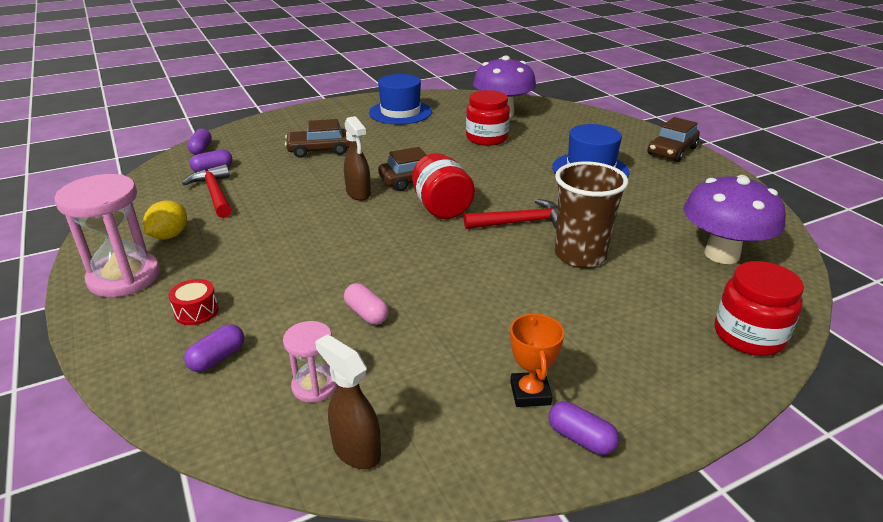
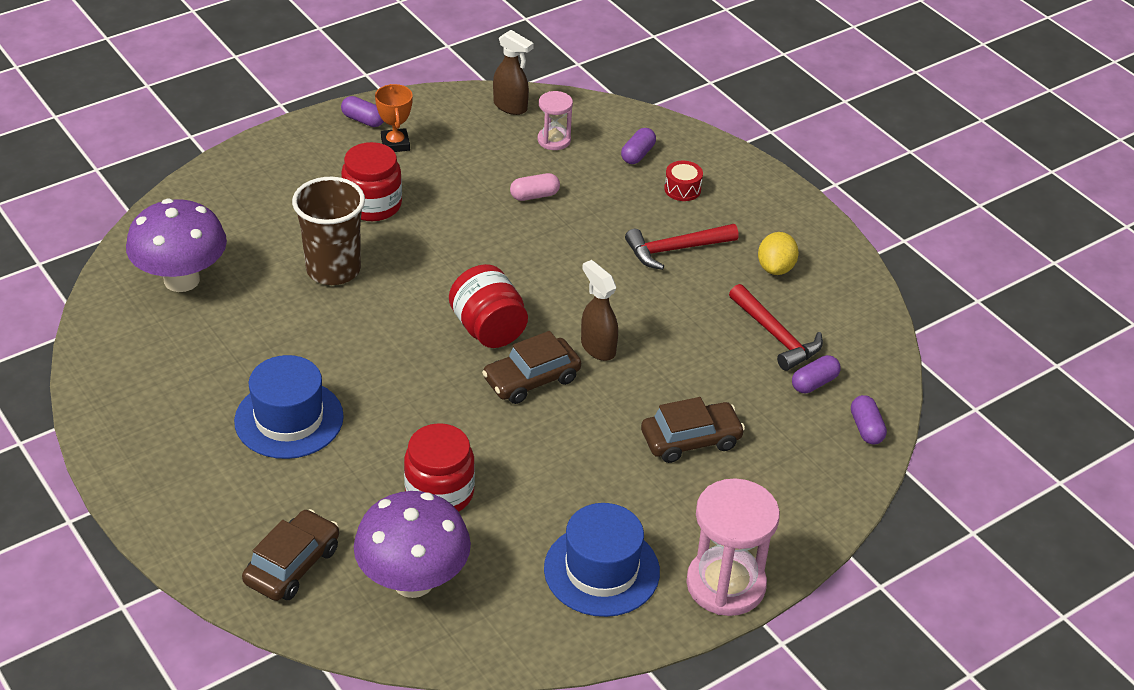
camera: 170 degrees right, 10 degrees up
pink hourglass [54,174,160,297] -> pink hourglass moved to [686,478,780,616]
pink capsule [344,283,389,325] -> pink capsule turned 60 degrees counterclockwise [510,173,560,201]
red hammer [464,199,558,229] -> red hammer moved to [625,224,739,270]
brown car [648,117,700,162] -> brown car moved to [242,509,339,601]
red jar [715,261,804,356] -> red jar moved to [341,142,402,221]

